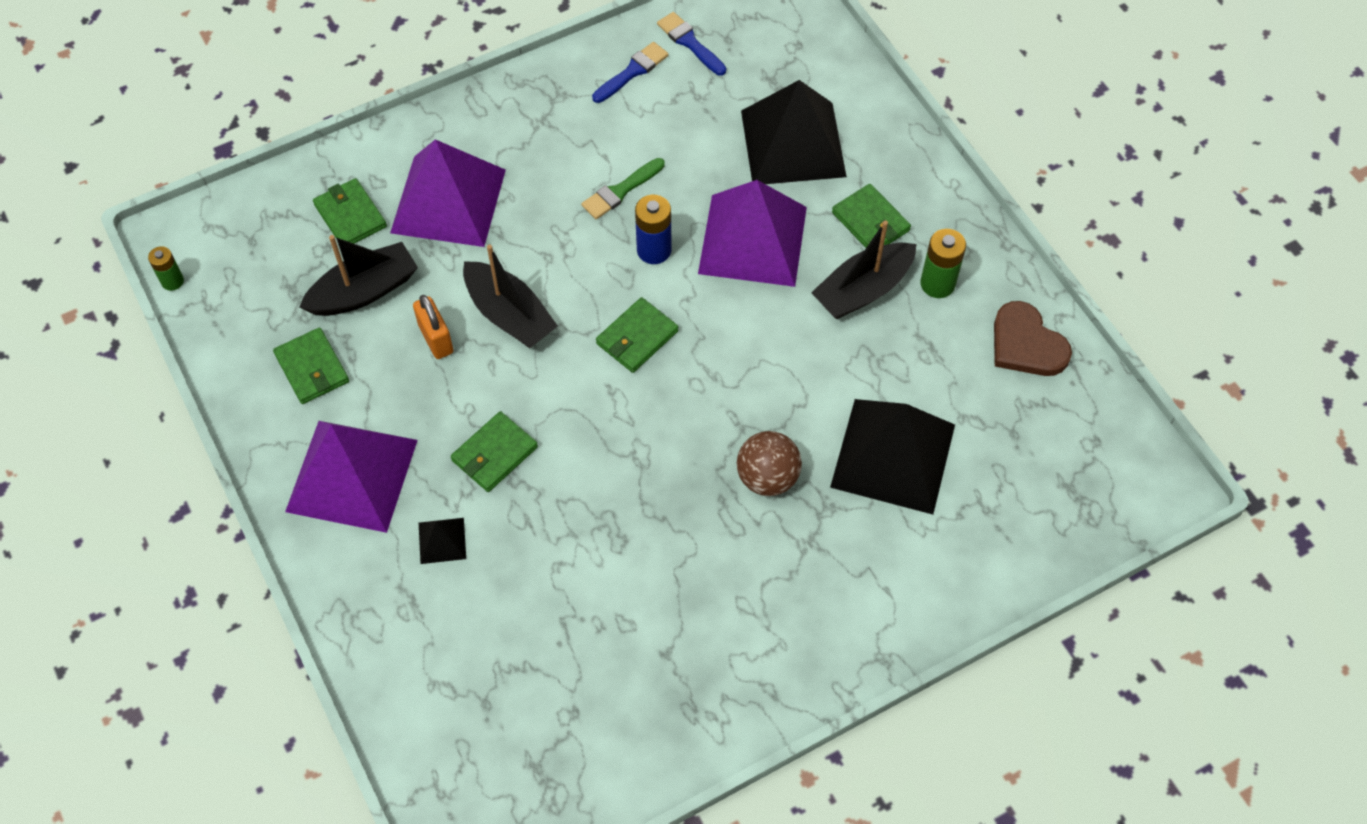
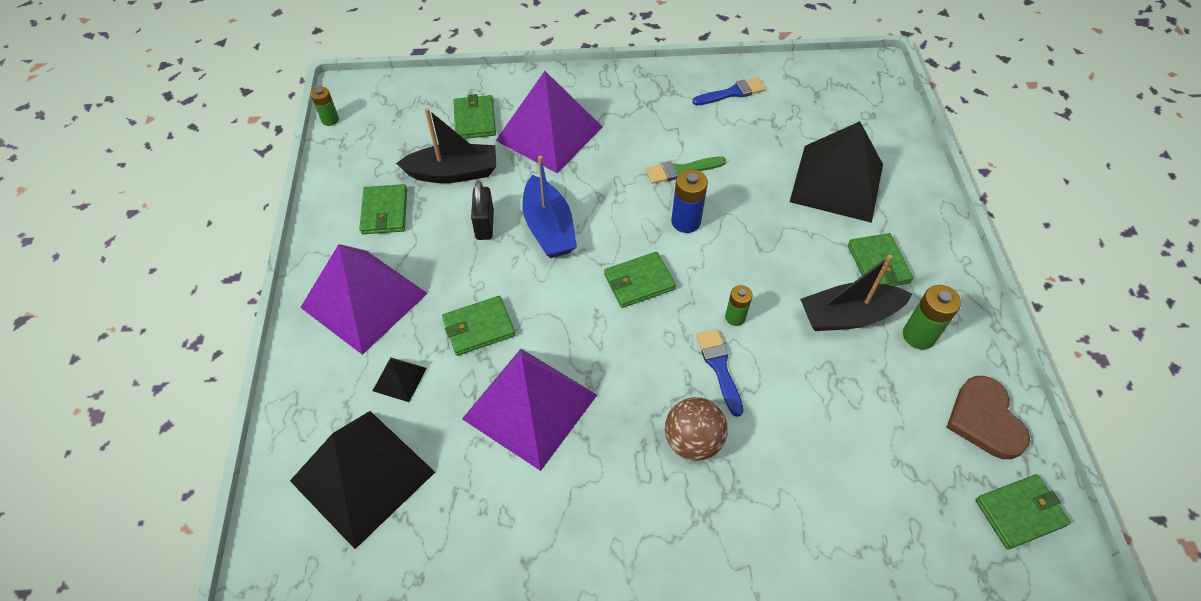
camera: 25 degrees right, 5 degrees down
orange padlock [413,295,454,359] -> black padlock [471,181,494,240]
black boat [463,245,558,348] -> blue boat [523,156,577,258]
blue brush [657,12,726,76] -> blue brush moved to [696,329,743,417]
purple pyramid [698,180,807,287] -> purple pyramid moved to [462,349,597,471]
black pyramid [830,399,955,514] -> black pyramid moved to [290,411,435,549]
none -> green battery [725,285,753,326]
none -> green wallet [975,474,1071,550]

